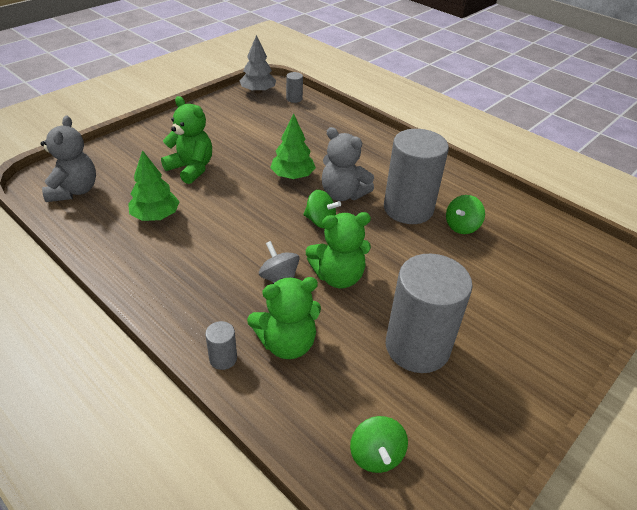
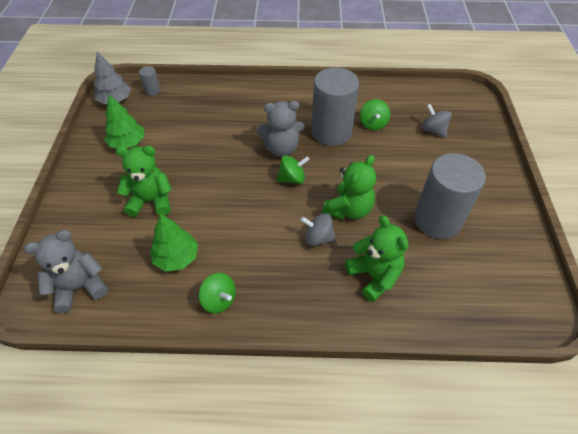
camera: 40 degrees left, 10 degrees up
grey teddy bear [41,116,96,202] -> grey teddy bear turned 75 degrees counterclockwise [24,230,108,313]
grey cylinder [205,321,237,370] -> none
green teddy bear [247,277,321,359] -> green teddy bear turned 60 degrees counterclockwise [345,215,408,302]
green tree [270,114,316,179] -> green tree moved to [104,95,144,148]
green spinning top [350,416,408,473] -> green spinning top moved to [199,273,236,313]
none -> grey spinning top [422,104,452,138]

